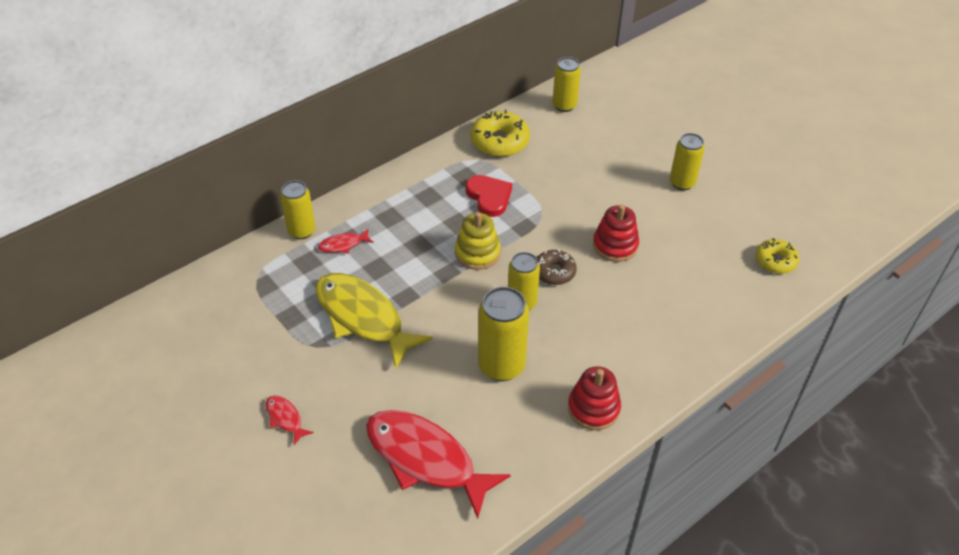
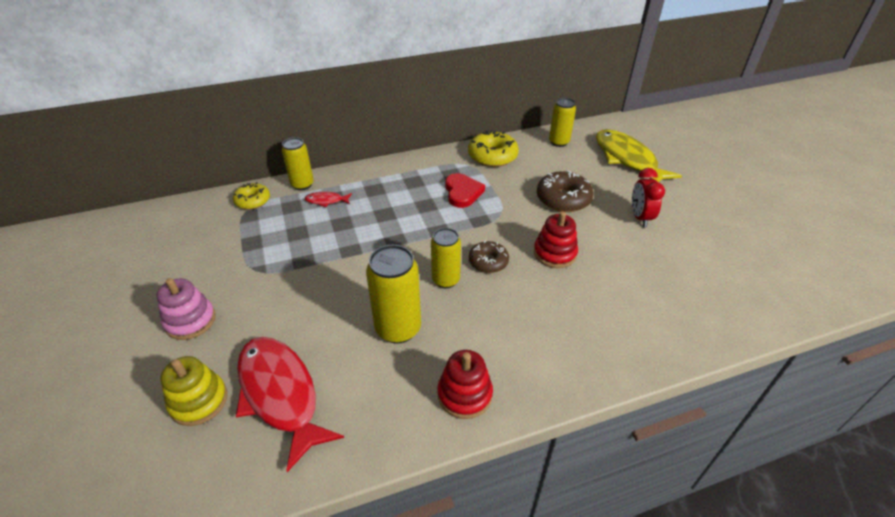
camera: 20 degrees right, 5 degrees down
red fish [266,395,314,445] -> pink stacking toy [157,278,216,340]
yellow fish [316,273,433,369] -> yellow fish moved to [596,129,682,182]
yellow stacking toy [455,212,501,270] -> yellow stacking toy moved to [161,356,227,426]
yellow can [670,133,705,190] -> red clock [632,168,665,227]
yellow donut [756,238,799,274] -> yellow donut moved to [233,182,270,210]
none -> brown donut [537,170,593,212]

